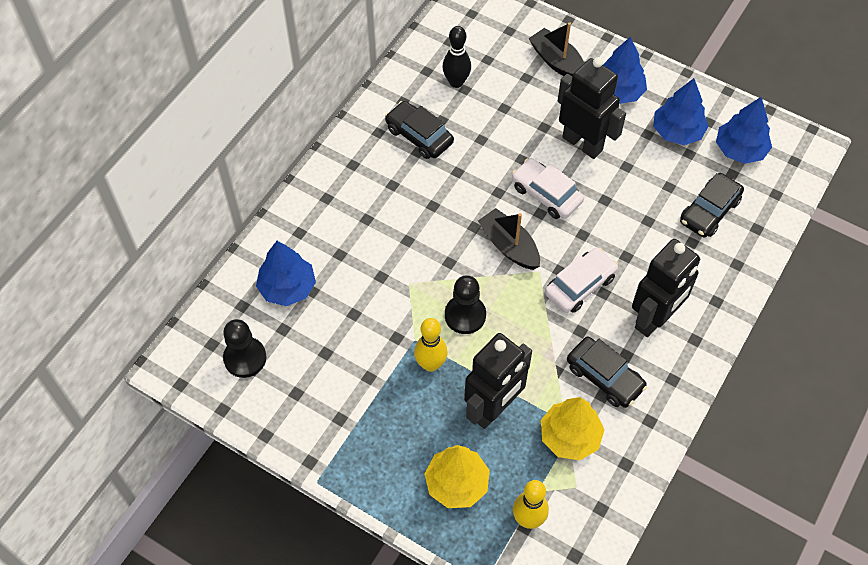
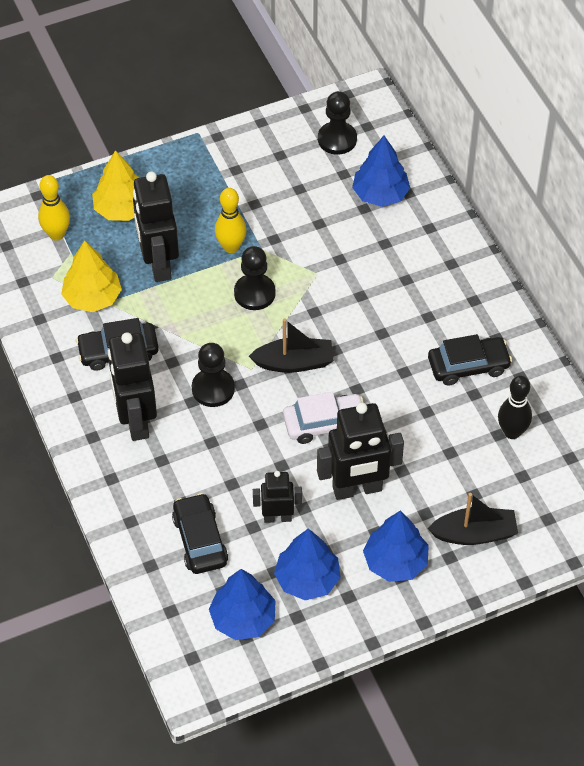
camera: 125 degrees right, 5 degrees down
white car [545,247,618,313] -> black pawn [192,343,235,407]
none -> black robot [253,471,302,523]

